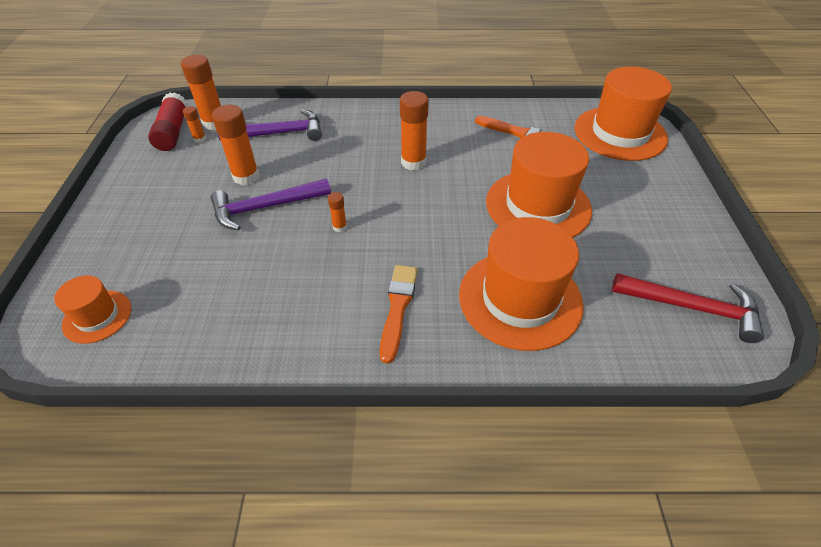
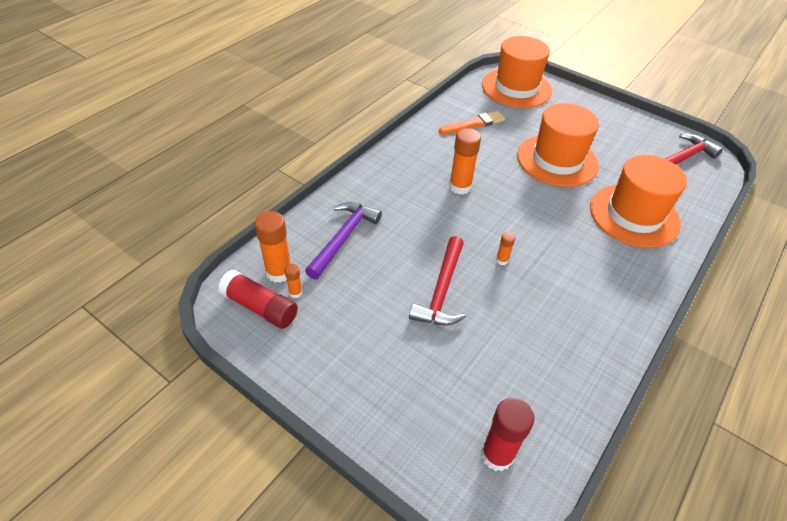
camera: 55 degrees left, 0 degrees up
orange hat [54,275,131,344] -> red glue stick [481,398,534,471]
purple hammer [211,178,331,230] -> red hammer [409,236,466,326]
orange glue stick [212,105,259,185] -> none
orange brush [380,265,418,364] -> none

